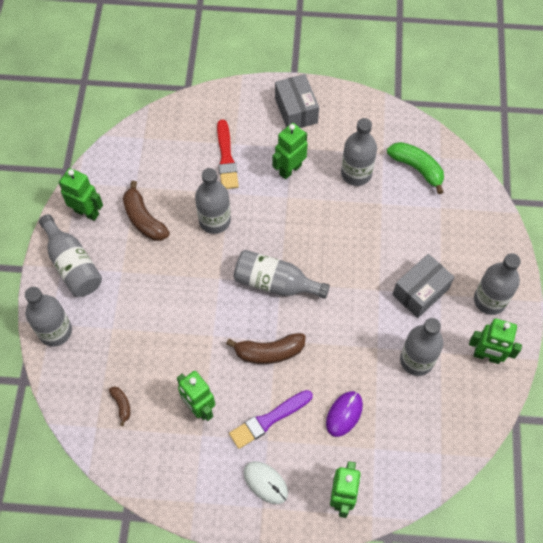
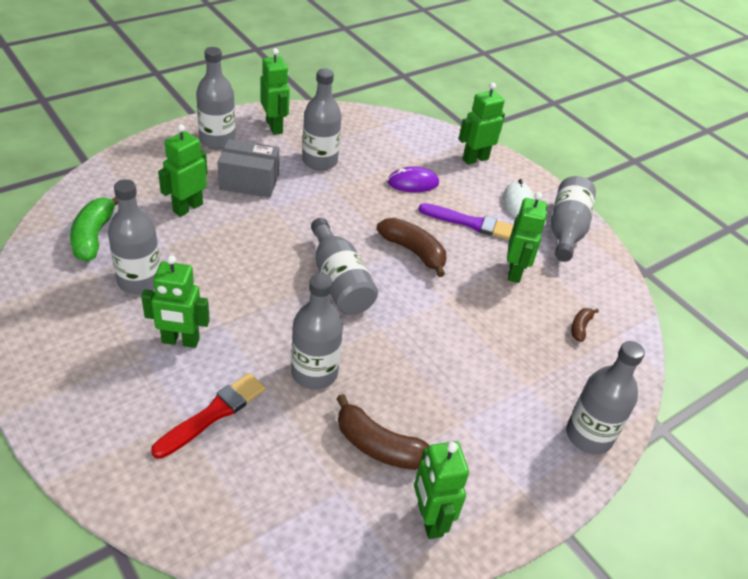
camera: 135 degrees left, 20 degrees down
grey bottle [39,214,102,297] -> grey bottle moved to [551,176,596,262]
brown banana [123,181,170,241] -> brown banana turned 105 degrees clockwise [336,394,430,470]
grey box [275,74,319,128] -> none
none -> green robot [158,124,207,217]

